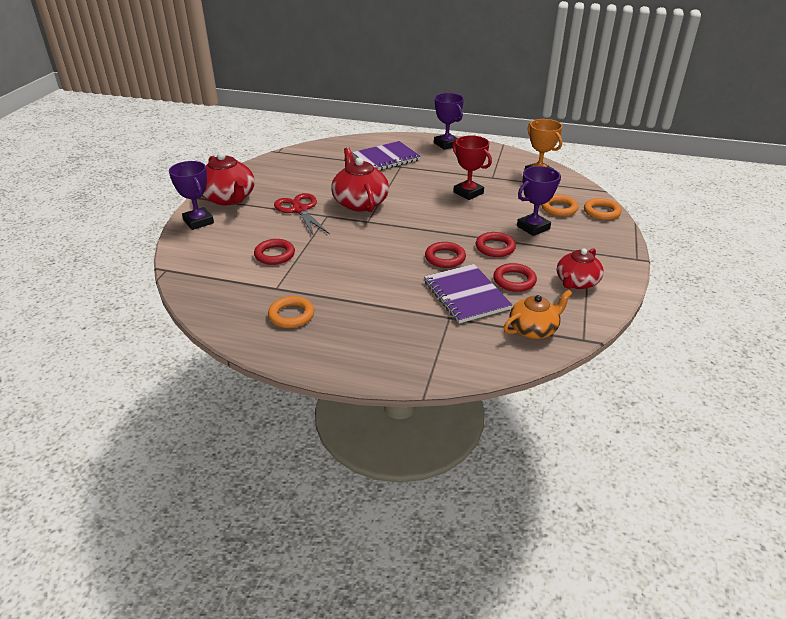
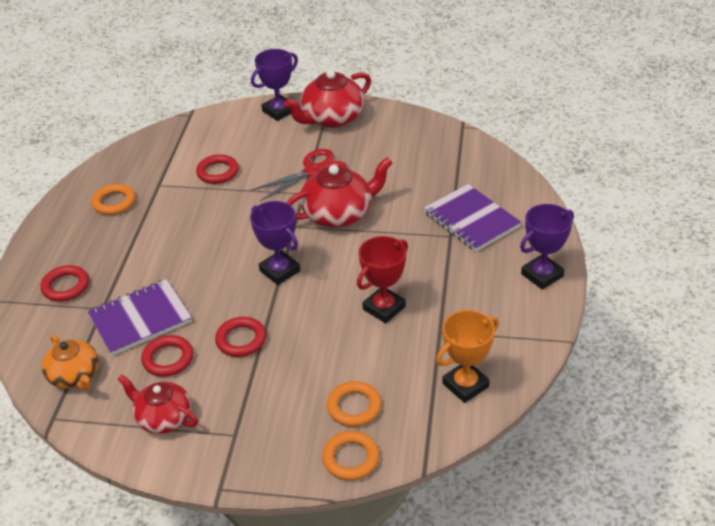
camera: 85 degrees right, 5 degrees up
red ring [425,242,466,268] -> red ring moved to [40,265,89,301]
purple trophy [517,166,561,236] -> purple trophy moved to [250,201,300,285]

